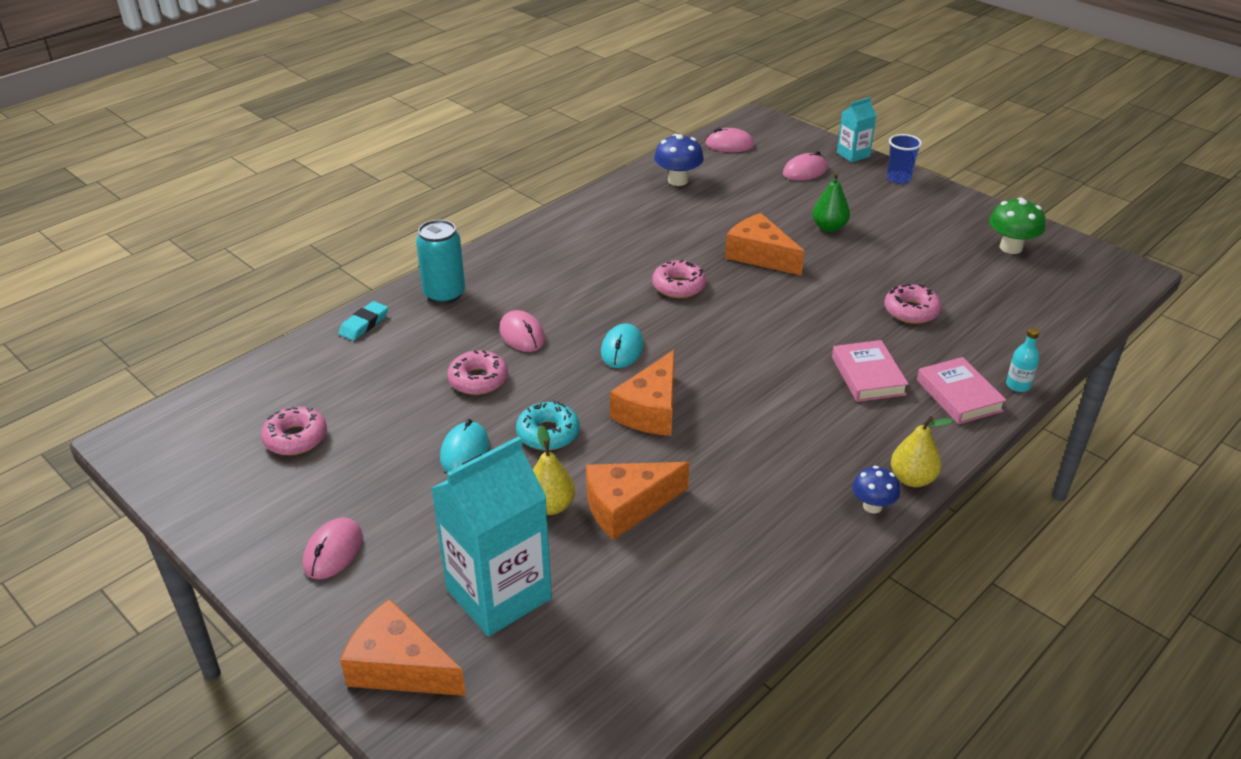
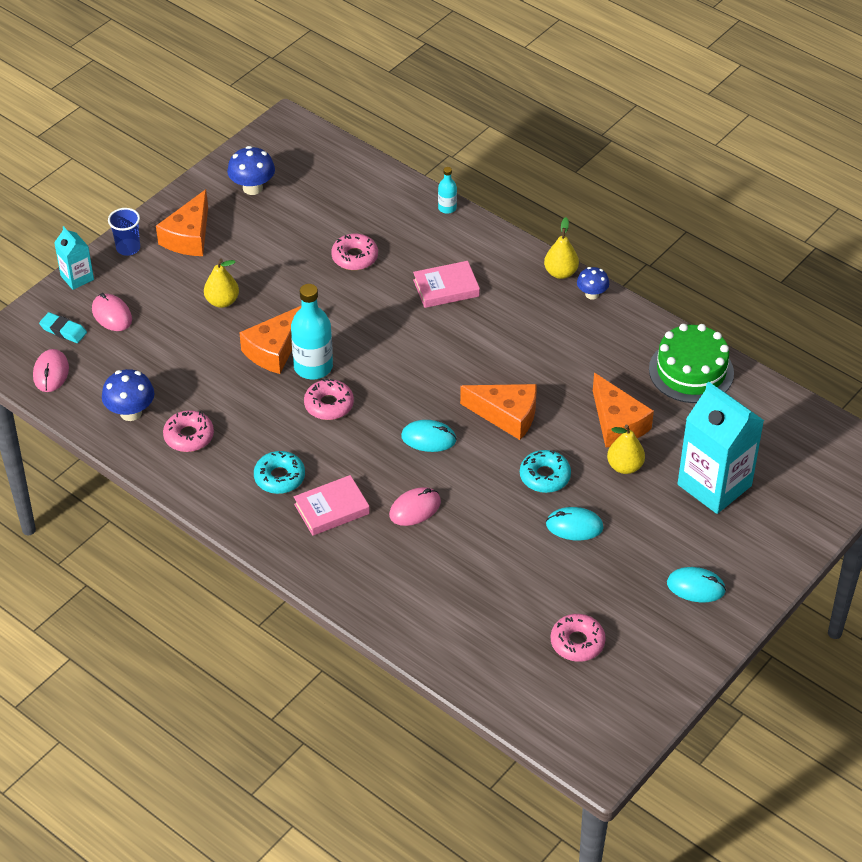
camera: 95 degrees left, 10 degrees up
pink mouse [303,517,363,579] -> turquoise mouse [667,567,726,602]
turquoise eraser [339,301,388,341] -> turquoise eraser moved to [39,312,87,343]
orange cheese [340,599,466,696] -> orange cheese moved to [156,189,208,256]
turquoise can [416,220,465,304] -> none
pink donut [447,350,508,395] -> pink donut moved to [163,410,214,452]
green pear [812,173,850,232] -> yellow pear [204,259,239,308]
pink book [917,357,1007,424] -> pink book moved to [294,475,370,536]
green mushroom [989,197,1046,254] -> blue mushroom [227,146,275,195]
none -> turquoise donut [254,451,305,494]
none -> turquoise bottle [291,284,333,379]
none -> green cake [649,324,734,403]

